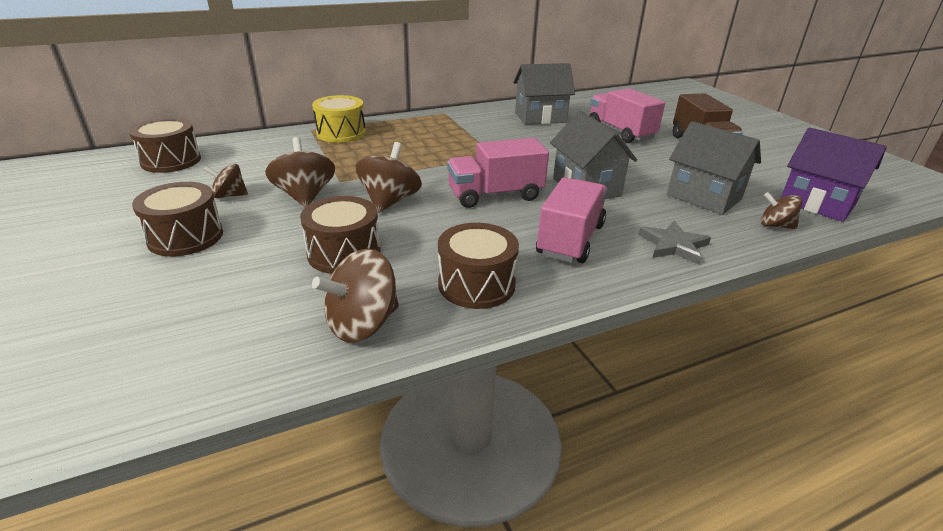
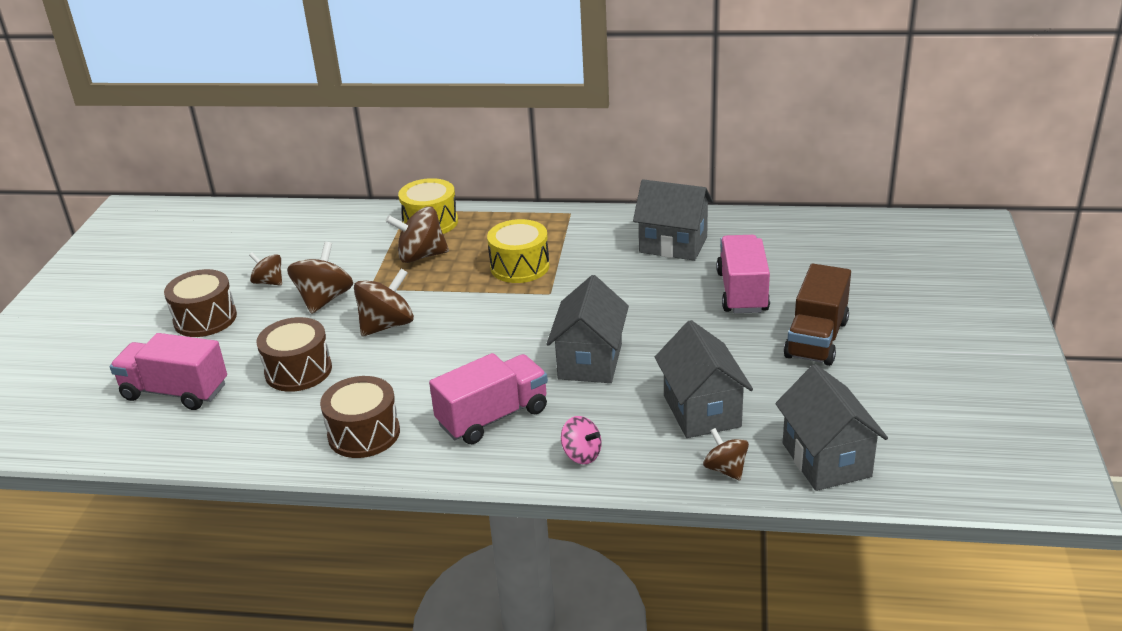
camera: 35 degrees right, 0 degrees up
brown drum [129,118,201,173] -> none
brown spinning top [312,248,399,342] -> brown spinning top moved to [386,206,449,263]
pink truck [447,138,549,208] -> pink truck moved to [110,333,227,410]
grey star [638,220,711,265] -> pink spinning top [561,416,602,464]
purple house [781,127,887,222] -> grey house [775,364,888,491]
none -> yellow drum [487,219,550,283]

